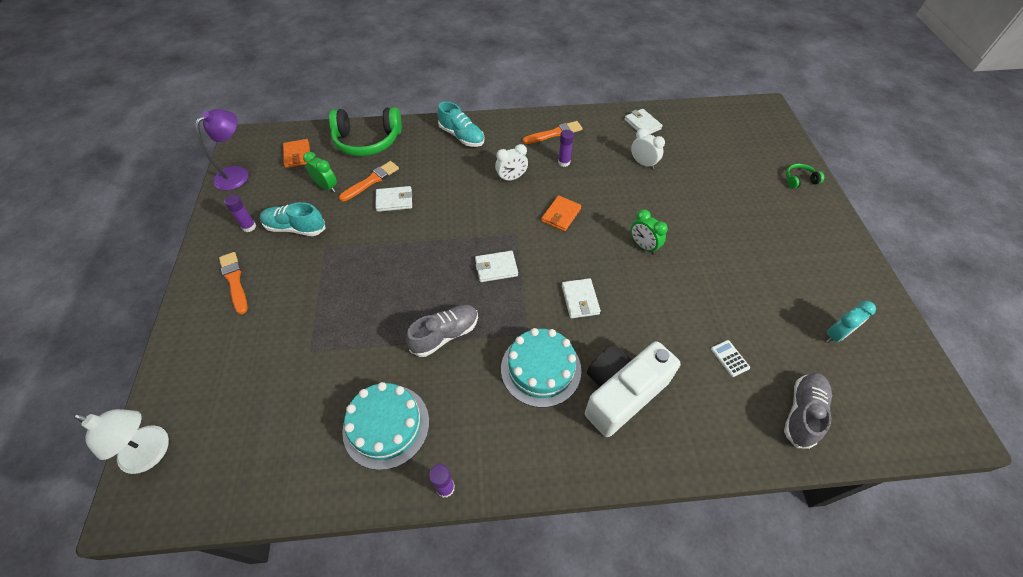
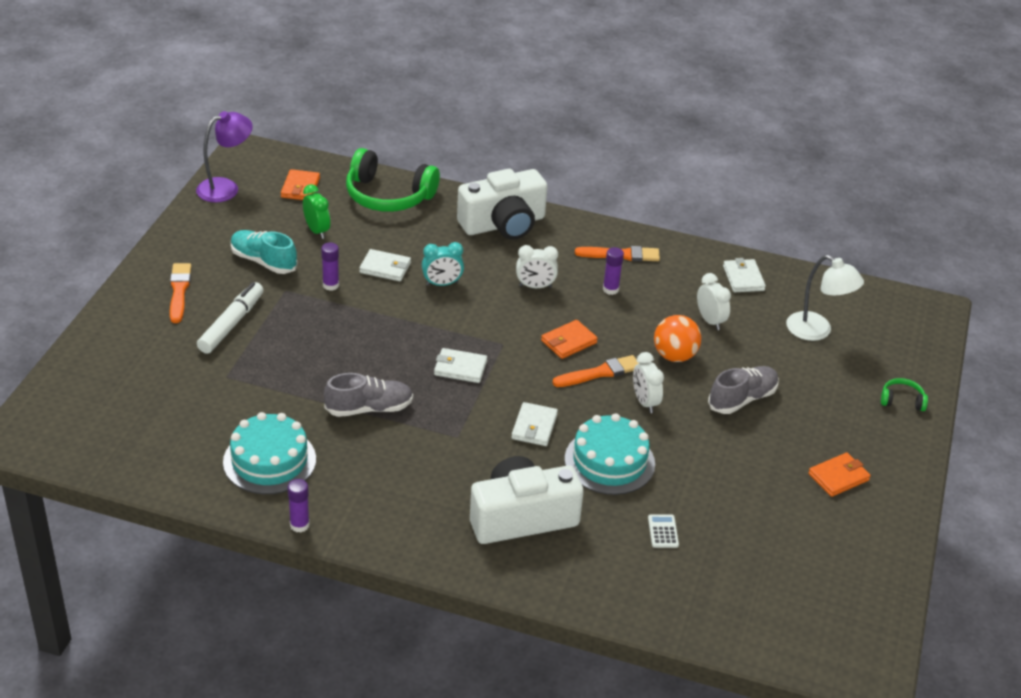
camera: 20 degrees right, 15 degrees down
white lamp [74,409,169,474] -> white lamp moved to [786,255,864,341]
purple glue stick [224,194,256,232] -> purple glue stick moved to [321,243,339,291]
orange brush [339,161,399,202] -> orange brush moved to [553,355,639,387]
turquoise shoe [438,101,484,147] -> white camera [457,169,548,240]
turquoise cake [501,328,581,408] -> turquoise cake moved to [565,413,655,495]
green clock [631,209,668,254] -> white clock [633,352,664,413]
grey shoe [784,373,832,449] -> grey shoe moved to [708,366,779,414]
turquoise clock [826,301,876,343] -> turquoise clock moved to [422,242,464,286]
none -> white marker [197,282,263,354]
none -> orange ball [654,315,702,362]
none -> orange wallet [808,452,871,497]

